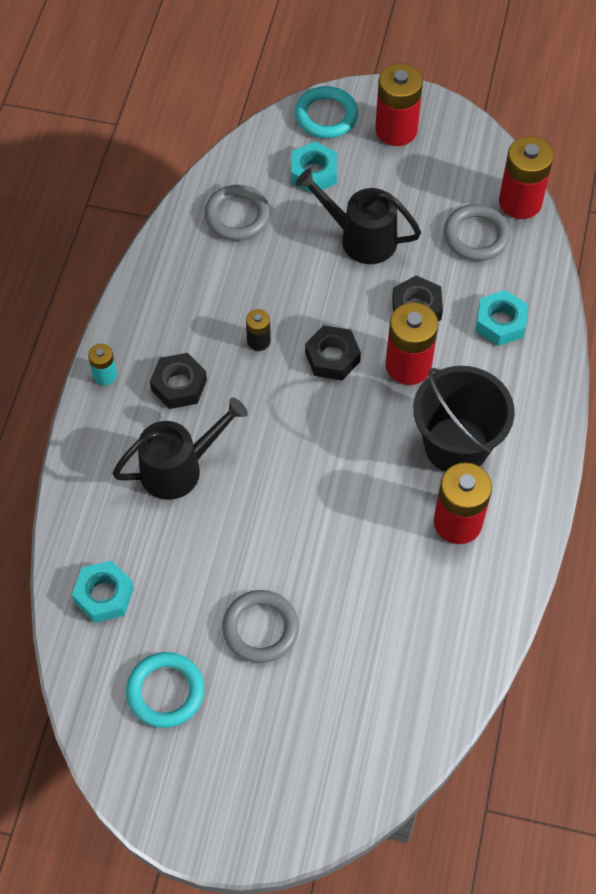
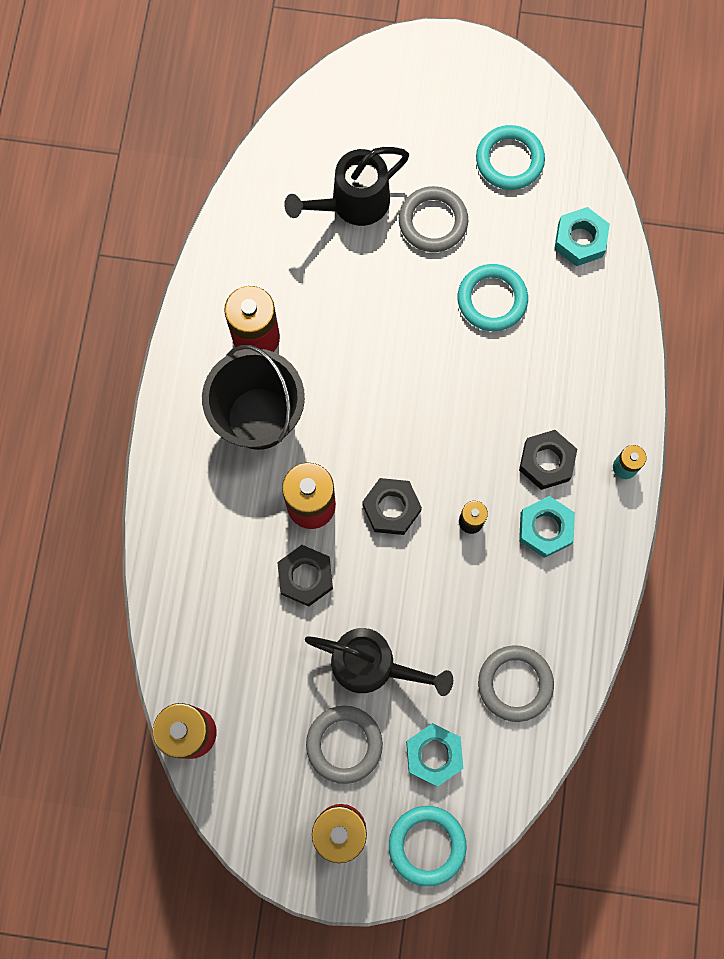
camera: 175 degrees right, 15 degrees up
black watering can [112,397,248,500] -> black watering can moved to [284,147,409,226]
grey ring [443,204,510,261] -> grey ring moved to [306,706,383,784]
turquoise nut [476,290,528,346] -> turquoise nut moved to [519,496,575,558]
none -> turquoise ring [458,264,528,331]

